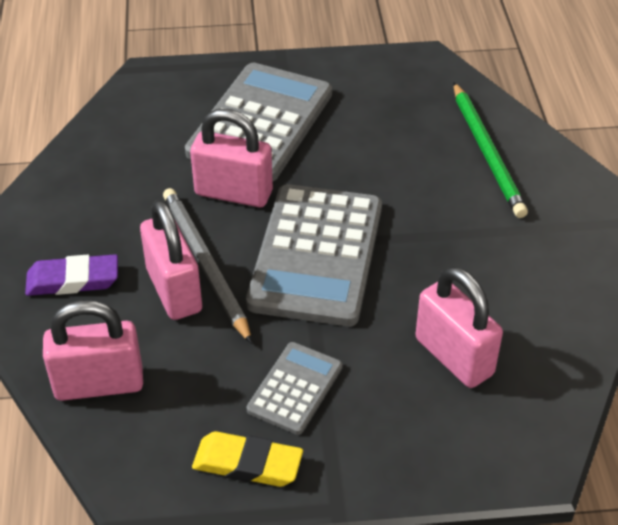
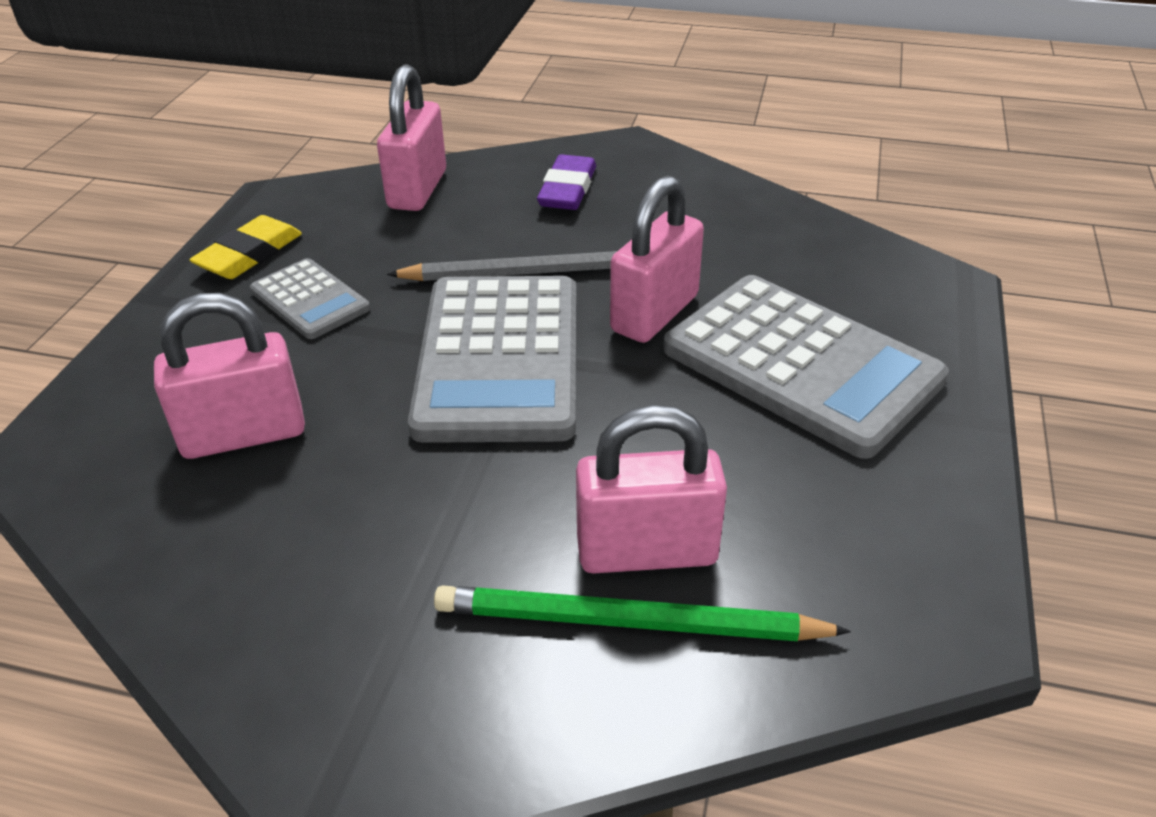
camera: 110 degrees right, 5 degrees down
pink padlock [140,200,202,320] -> pink padlock moved to [576,405,727,574]
grey calculator [246,184,382,326] -> grey calculator turned 120 degrees counterclockwise [408,276,576,443]

